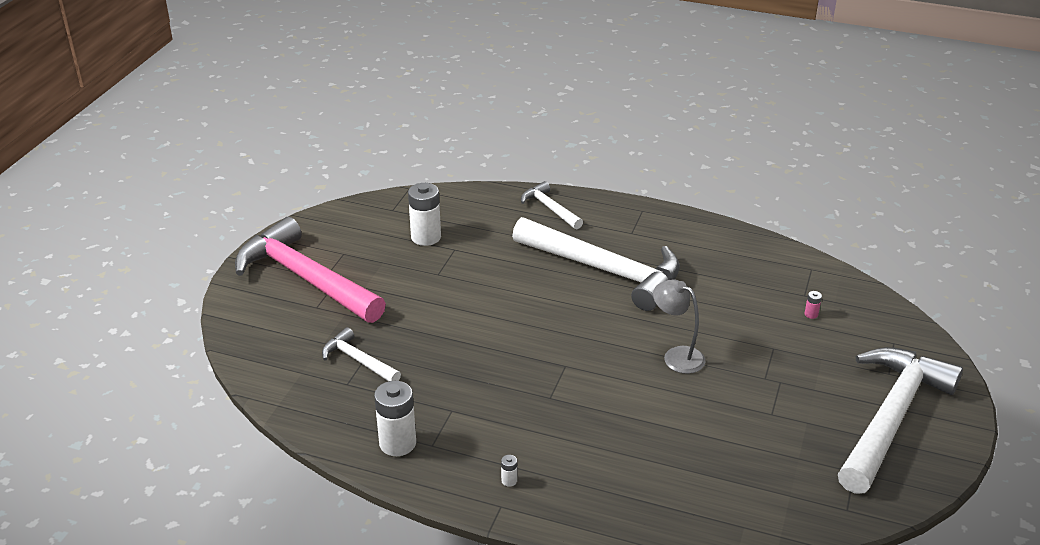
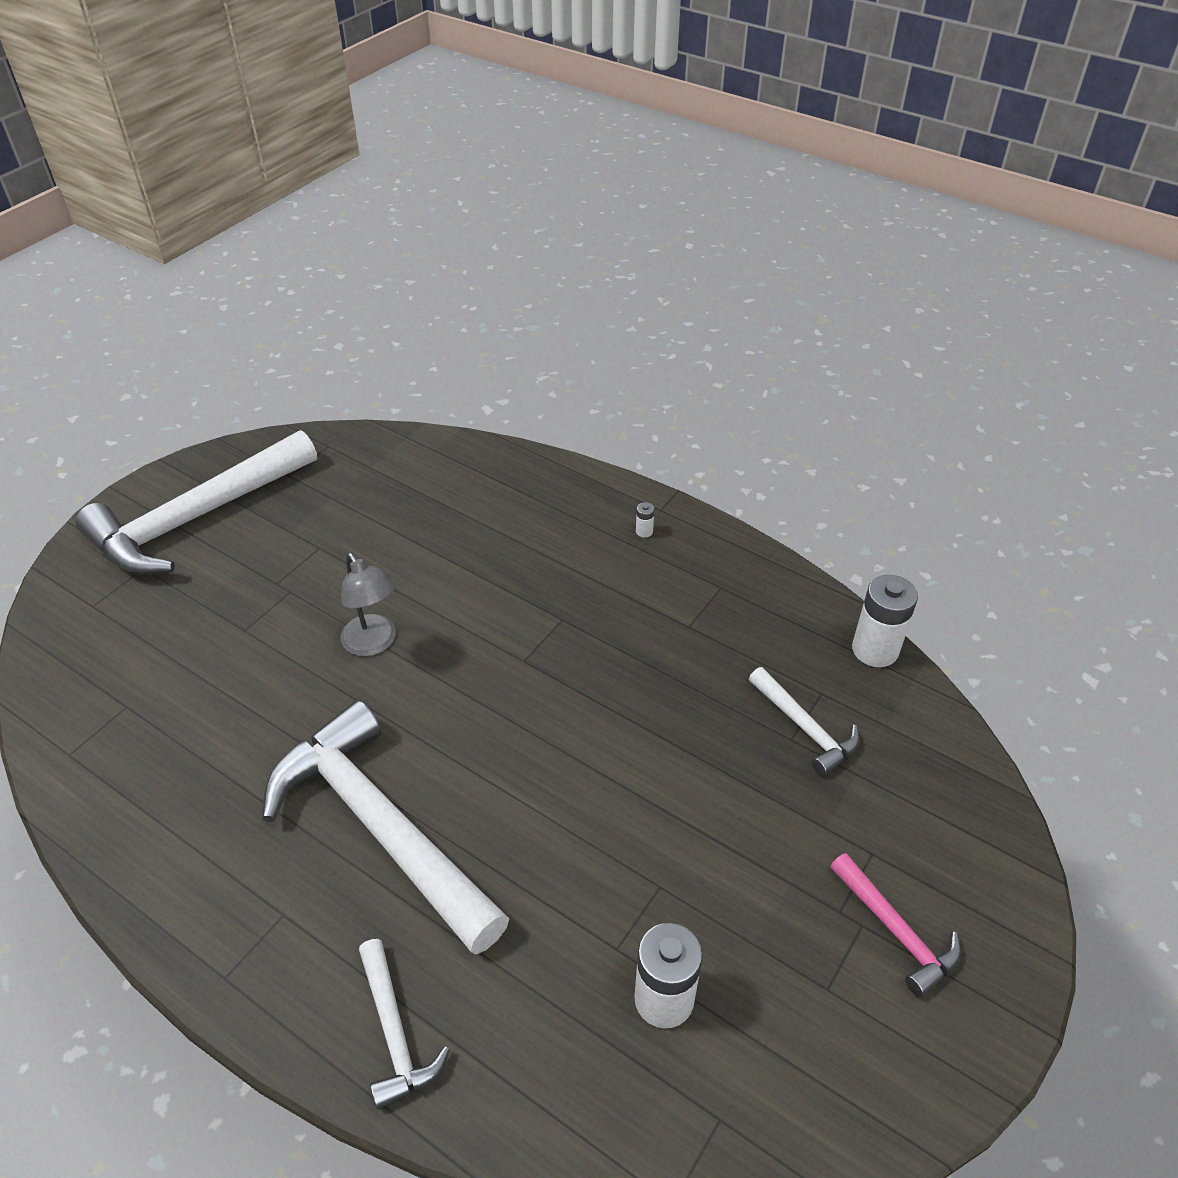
camera: 165 degrees left, 10 degrees up
pink hammer [235,217,386,323] -> pink hammer [830,853,961,998], size x0.47
white battery [374,381,416,456] -> white battery moved to [852,575,918,667]
pink battery [805,291,822,319] -> none

